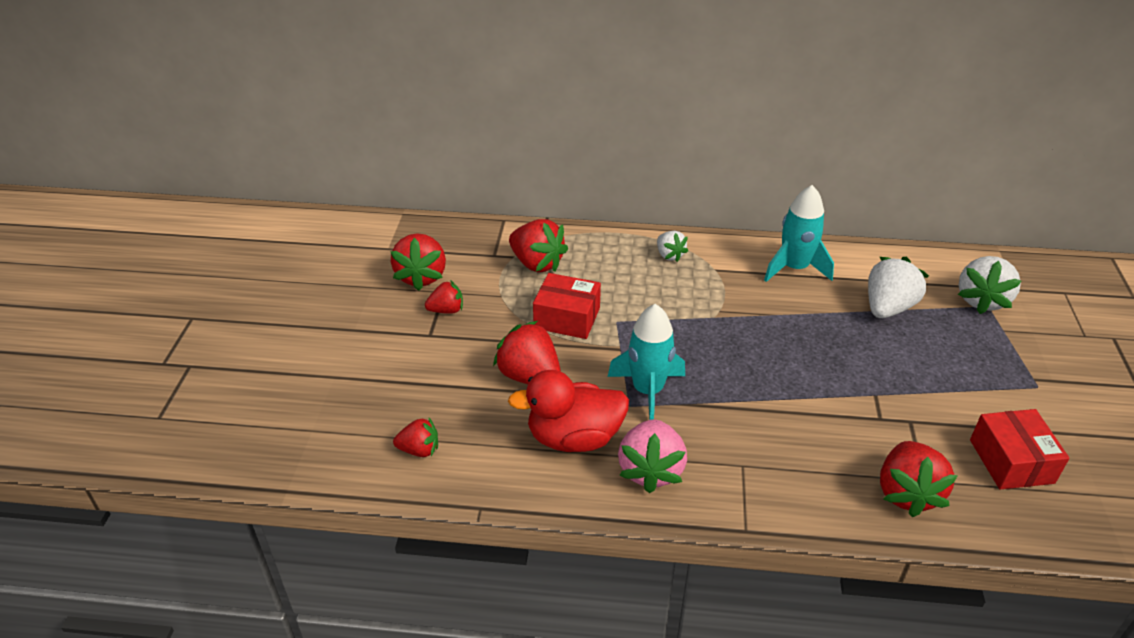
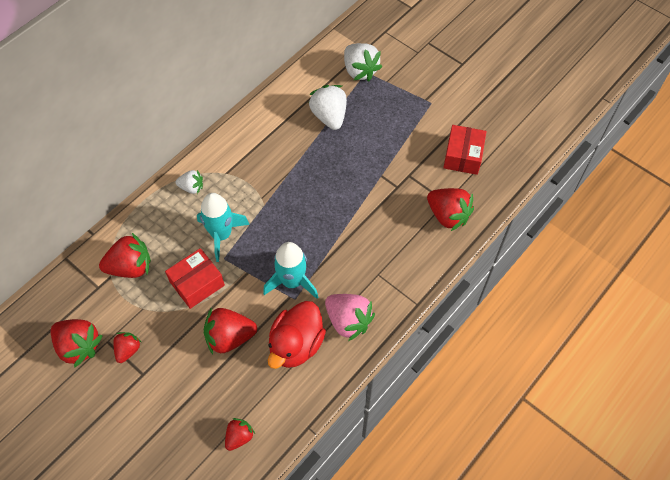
camera: 55 degrees left, 20 degrees up
turquoise rocket [764,185,834,282] -> turquoise rocket moved to [197,193,250,262]
red box [970,409,1070,489] -> red box turned 75 degrees clockwise [443,125,487,175]

